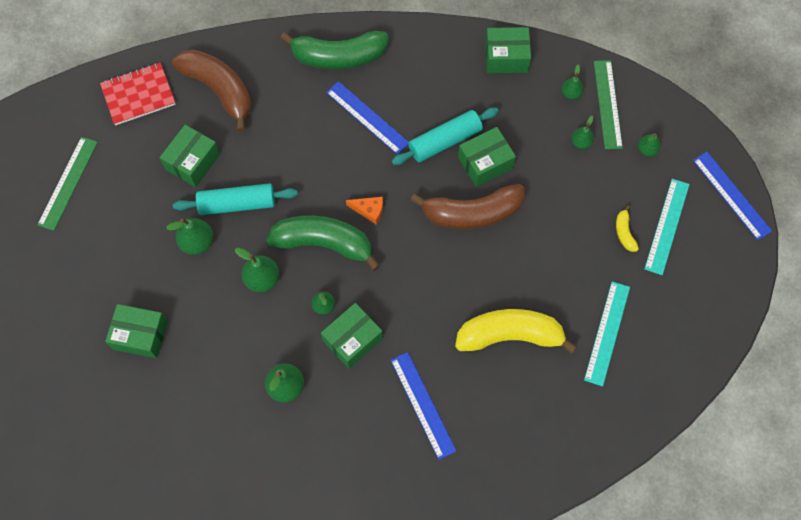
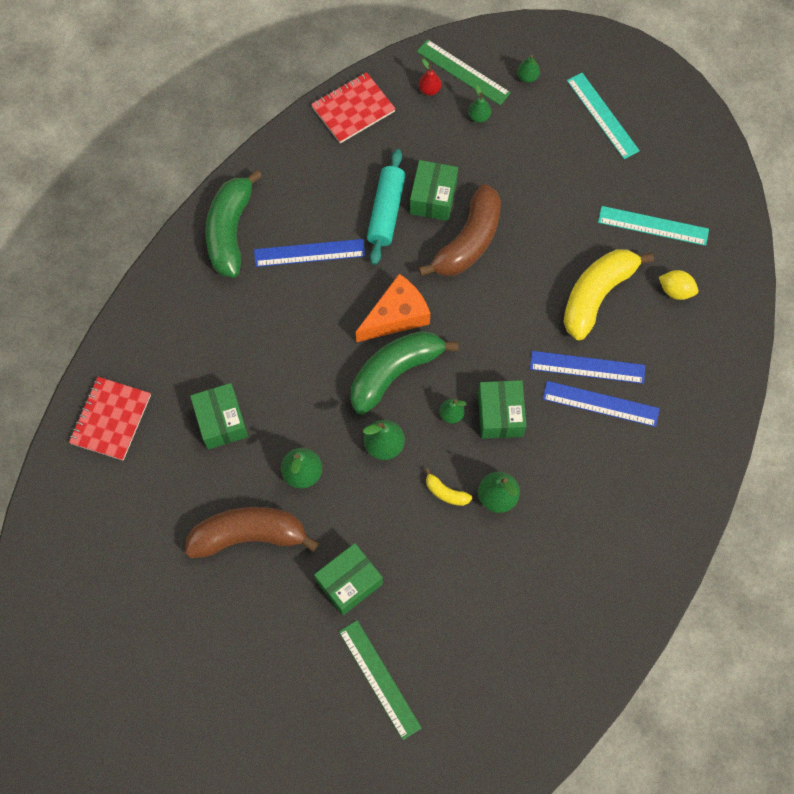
camera: 50 degrees left, 0 degrees up
green ruler [37,137,98,231] -> green ruler moved to [339,620,421,740]
brown banana [172,50,251,132] -> brown banana moved to [185,507,319,558]
turquoise rolling pin [173,183,298,215] -> none
green banana [280,31,389,70] -> green banana turned 150 degrees clockwise [205,170,262,278]
orange cheese [346,197,383,224] -> orange cheese [356,274,430,342], size x1.91
green box [485,27,531,73] -> red notebook [311,72,396,143]
green pear [561,64,583,100] -> red pear [419,59,441,96]
turquoise ruler [584,281,630,386] -> turquoise ruler turned 45 degrees counterclockwise [598,206,709,246]
yellow banana [616,206,639,252] -> yellow banana moved to [425,468,472,506]
blue ruler [693,152,772,240] -> blue ruler moved to [530,351,645,384]
none -> yellow lemon [659,270,698,300]

